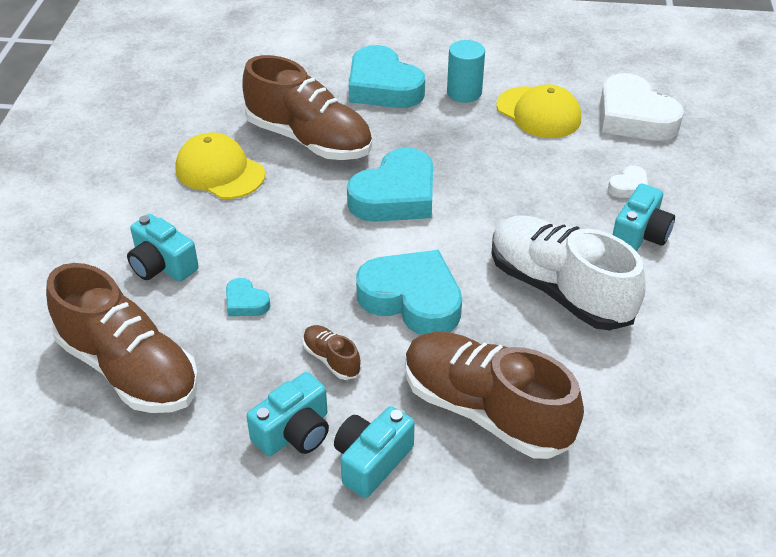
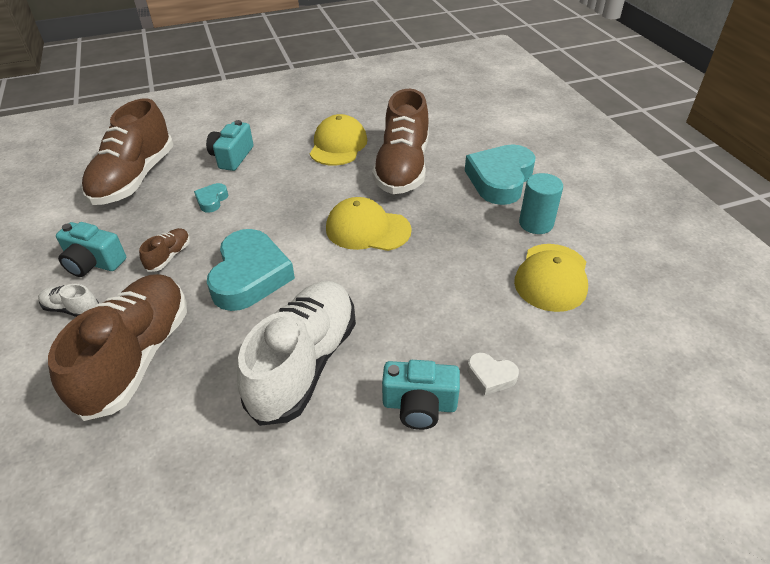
camera: 65 degrees right, 0 degrees up
turquoise camera [334,406,415,498] -> white shoe [38,284,99,317]
turquoise heart [347,148,433,222] -> yellow cap [326,197,412,251]
white heart [600,73,684,141] -> none

